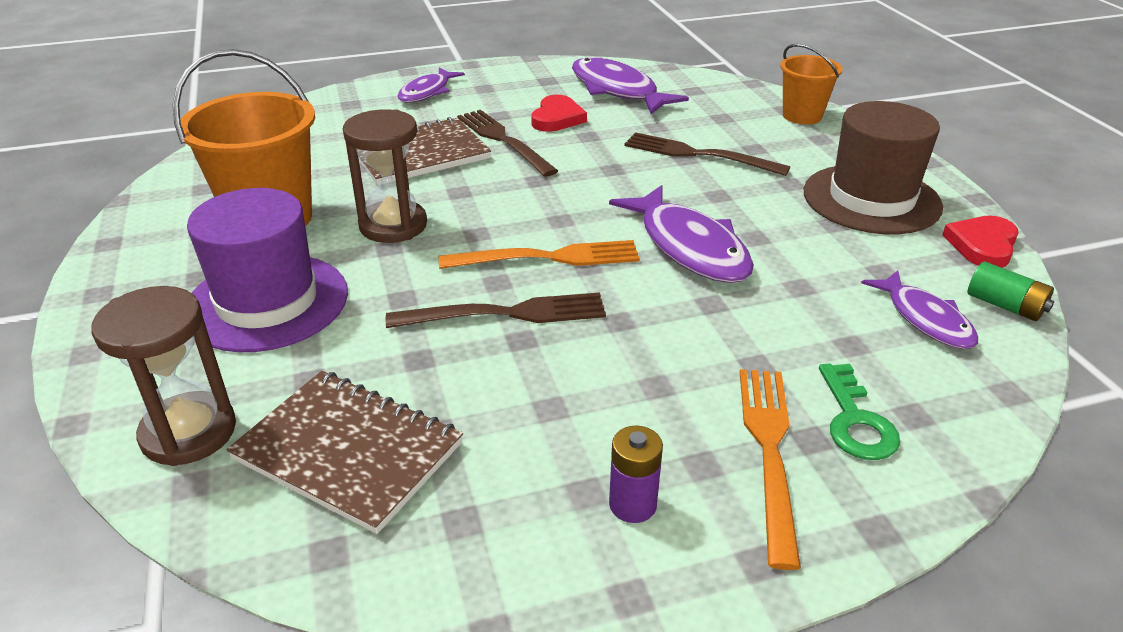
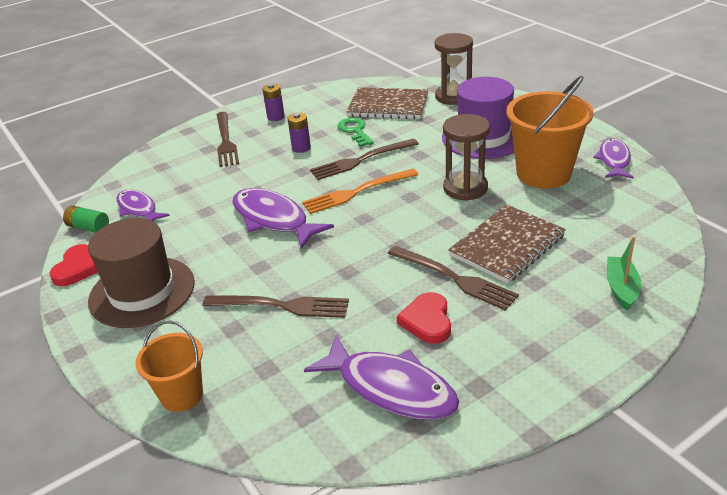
camera: 165 degrees right, 0 degrees up
purple fish [398,67,465,103] -> purple fish moved to [593,138,634,179]
orange fork [740,369,801,570] -> brown fork [217,112,239,167]
green key [819,364,900,460] -> green key moved to [338,117,374,147]
none -> purple battery [288,113,311,153]
none -> green boat [607,236,642,310]

